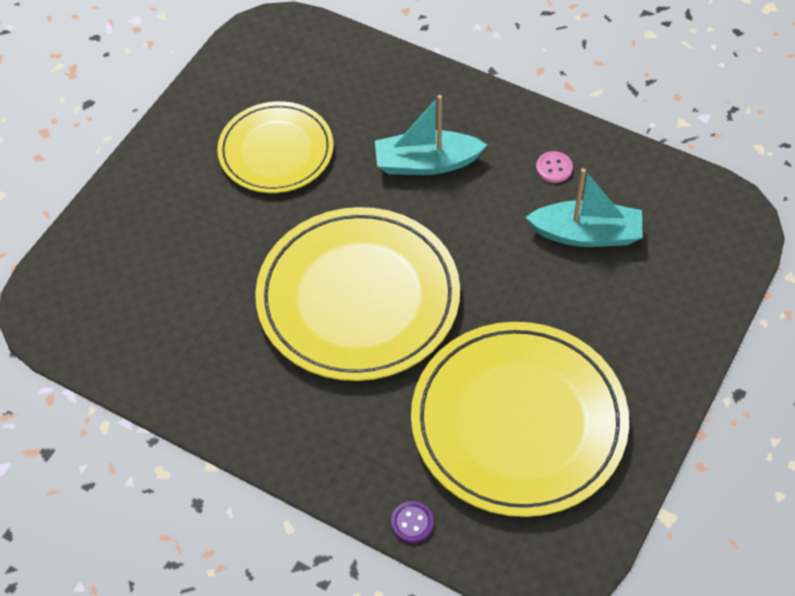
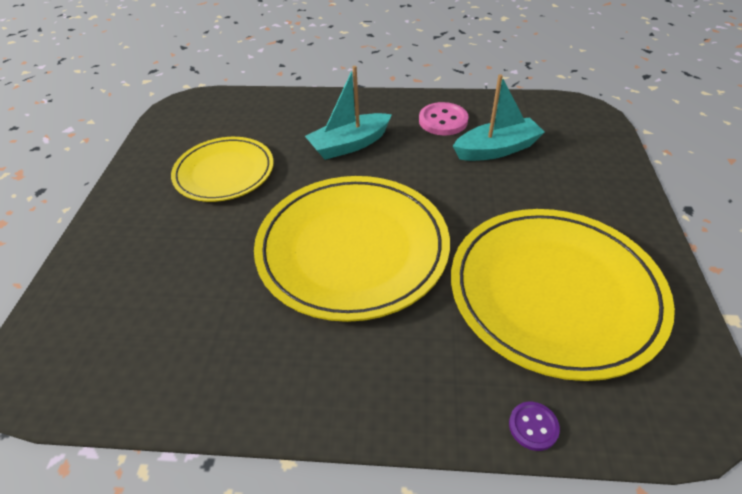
camera: 25 degrees left, 10 degrees down
pink button [536,151,573,183] -> pink button [419,102,469,135], size x1.73

